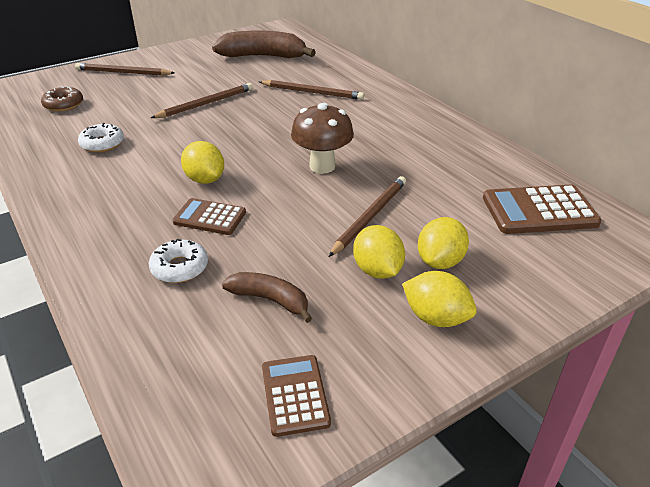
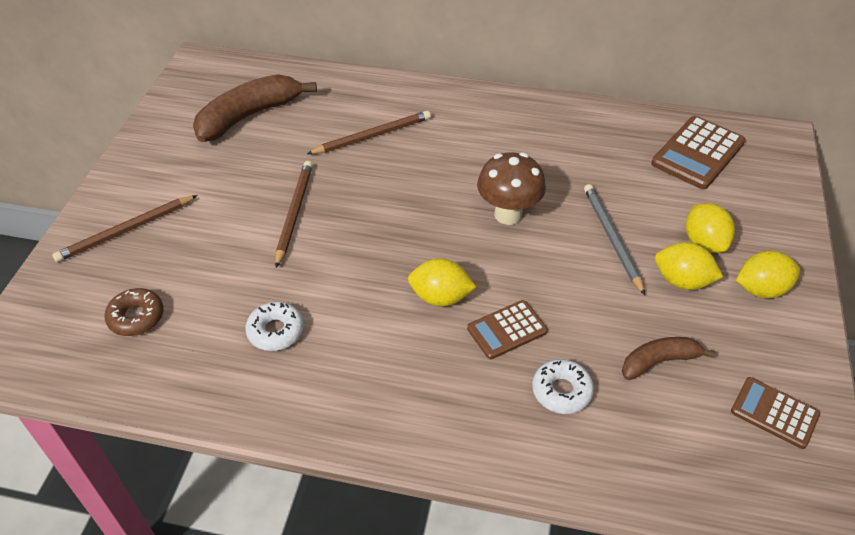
camera: 45 degrees left, 10 degrees up
brown pencil [329,176,406,257] -> grey pencil [584,184,645,295]

